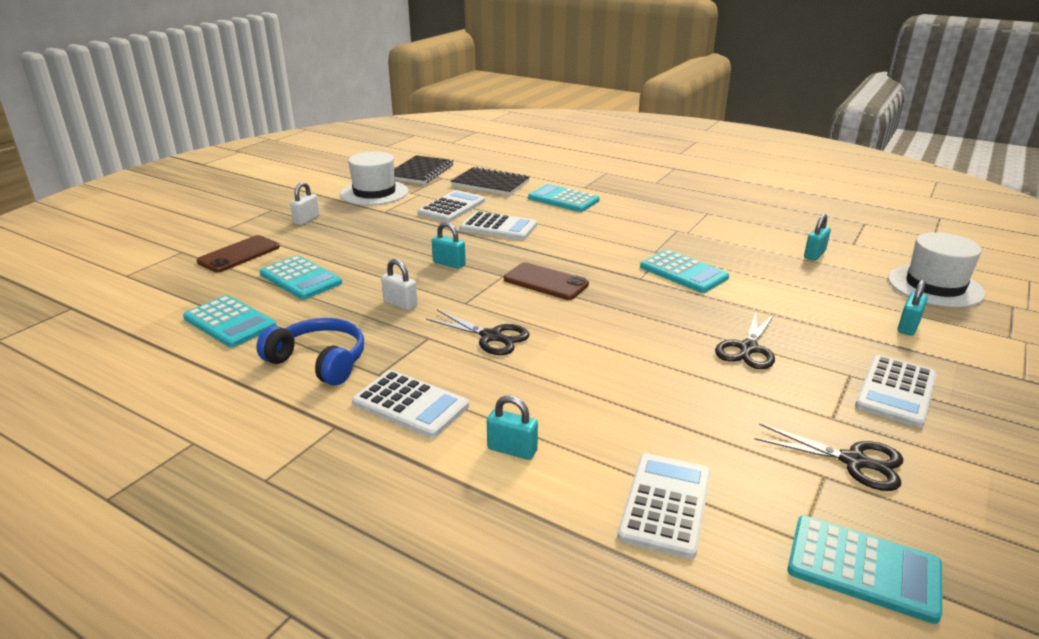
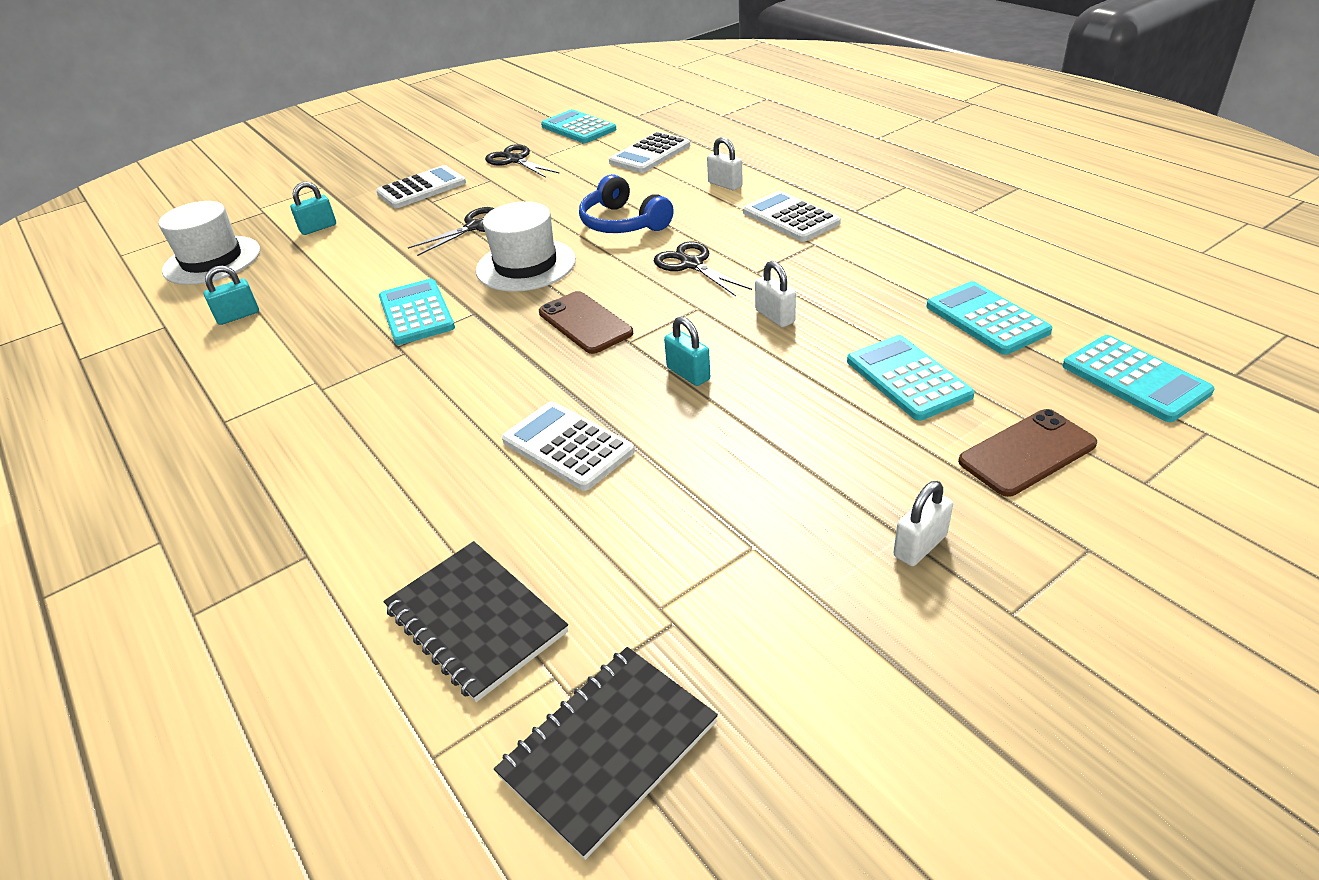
camera: 155 degrees left, 10 degrees up
blue headphones [256,318,364,386] -> blue headphones moved to [579,174,674,233]
white hat [340,151,408,205] -> white hat moved to [476,201,576,292]
white calculator [418,190,485,222] -> none
turquoise padlock [487,395,538,460] -> white padlock [707,137,743,190]
turquoise calculator [528,184,600,212] -> turquoise calculator moved to [1063,335,1215,422]

